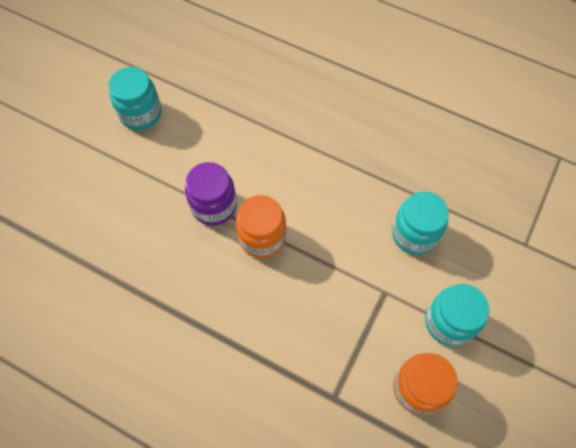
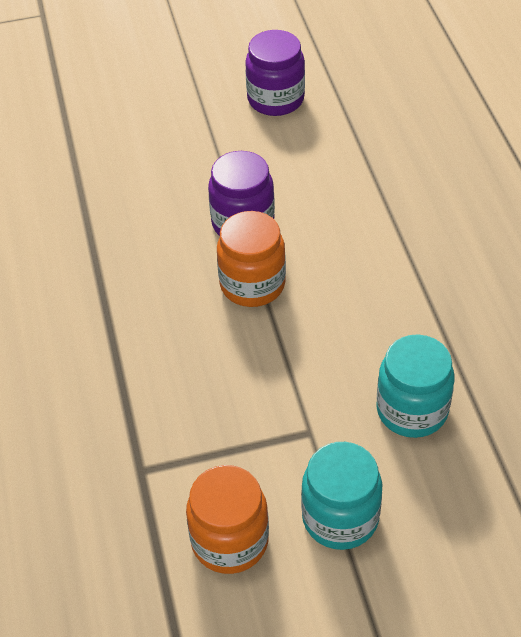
camera: 50 degrees right, 15 degrees down
turquoise jar [109,67,162,130] -> purple jar [245,30,305,116]

